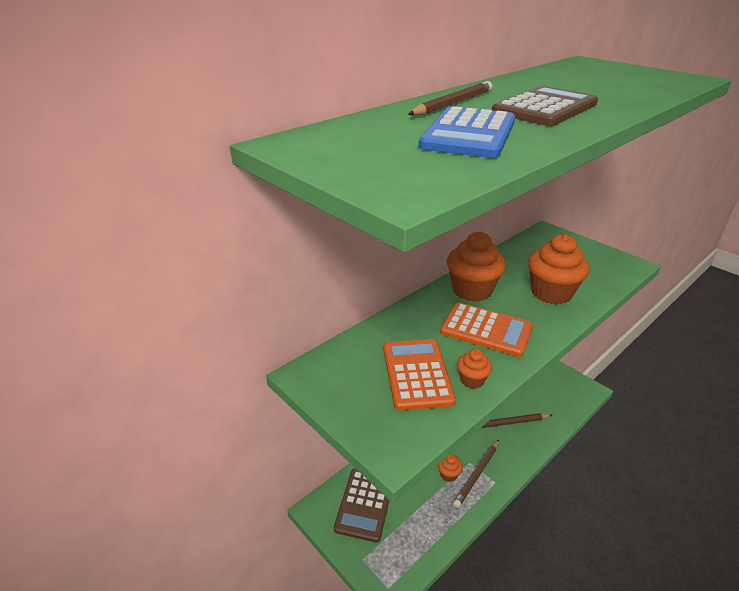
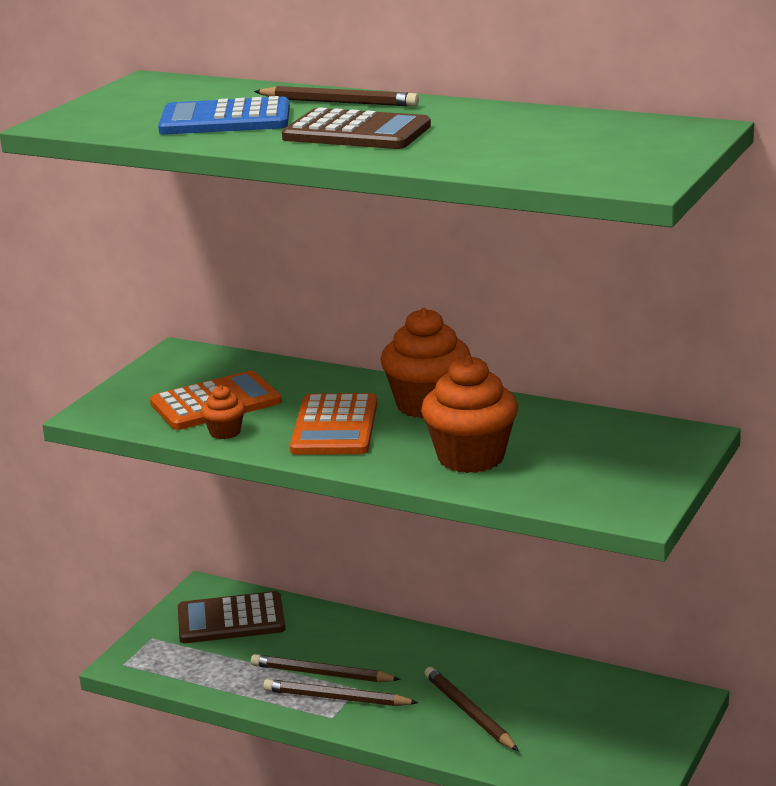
camera: 70 degrees right, 10 degrees down
orange cupcake [437,454,463,482] -> brown pencil [251,654,401,682]

